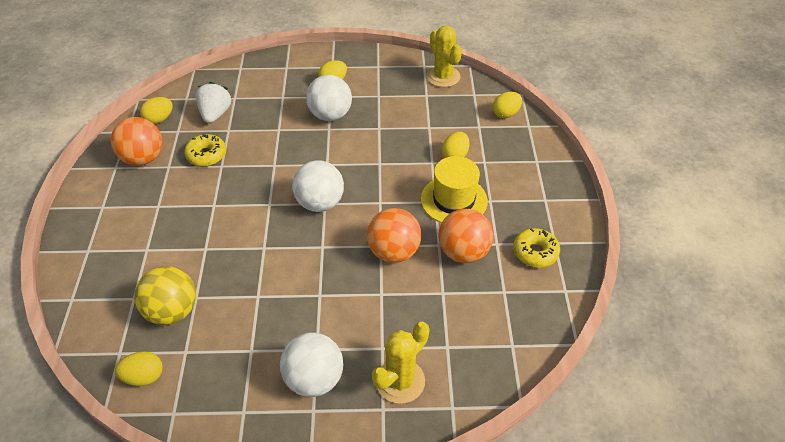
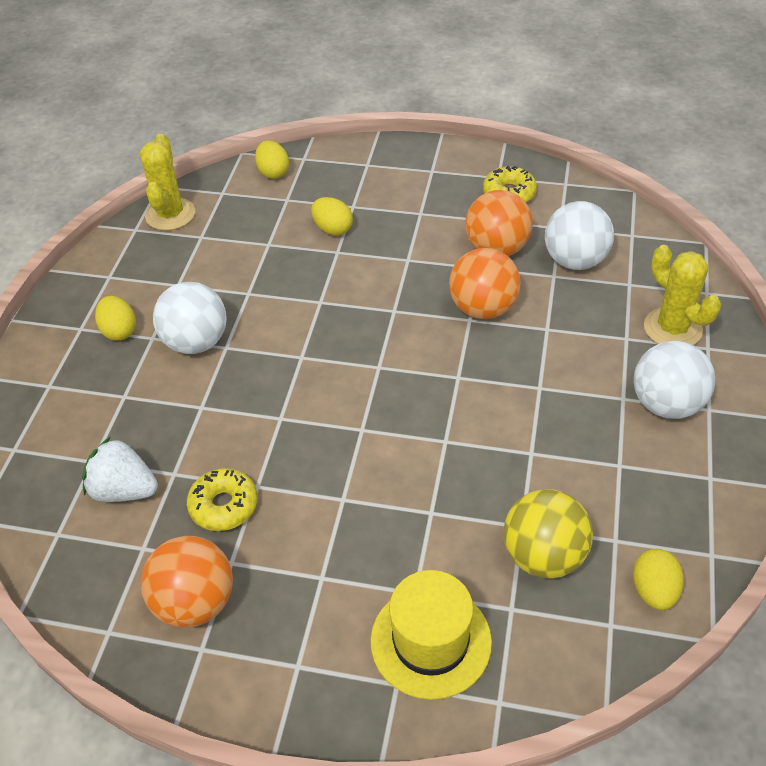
camera: 75 degrees left, 0 degrees up
yellow egg [140,97,173,124] -> none
white ball [292,160,344,212] -> white ball moved to [545,201,614,270]
yellow hat [421,156,488,223] -> yellow hat moved to [370,570,492,700]
yellow cactus [426,26,462,87] -> yellow cactus turned 75 degrees counterclockwise [140,134,195,231]

